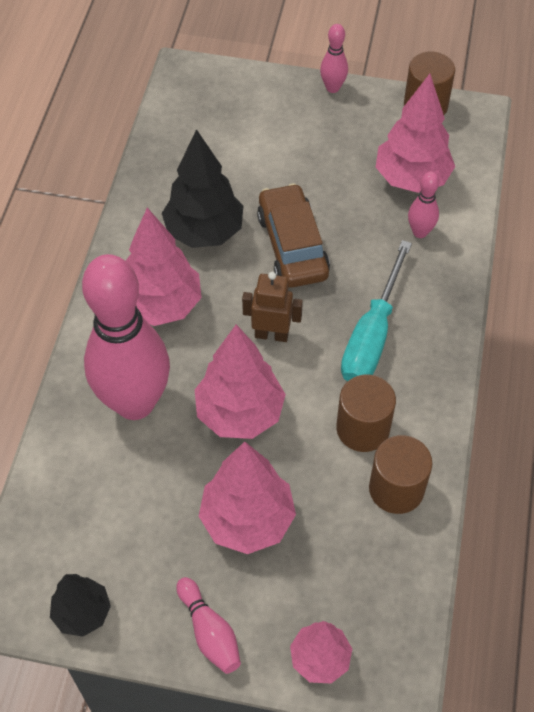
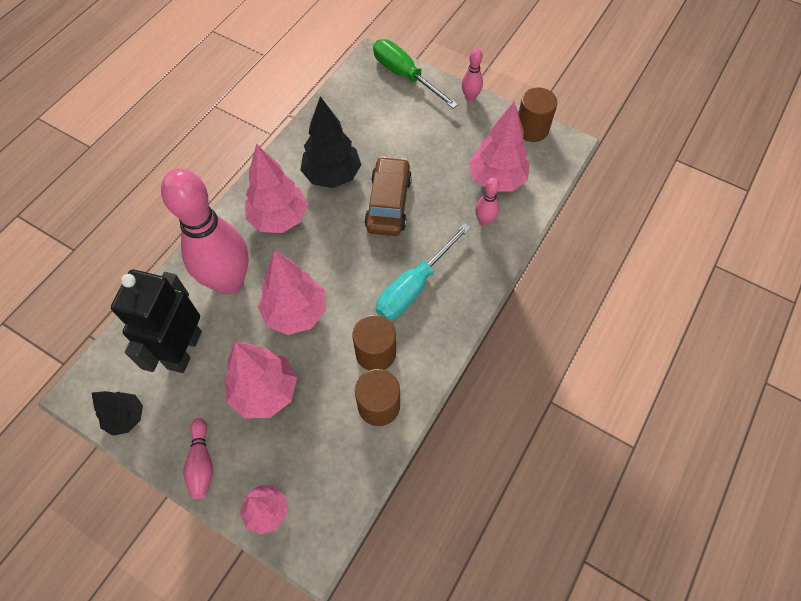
camera: 20 degrees right, 5 degrees up
brown robot [242,272,303,342] -> none
none -> black robot [111,270,202,373]
none -> green screwdriver [373,39,458,108]

